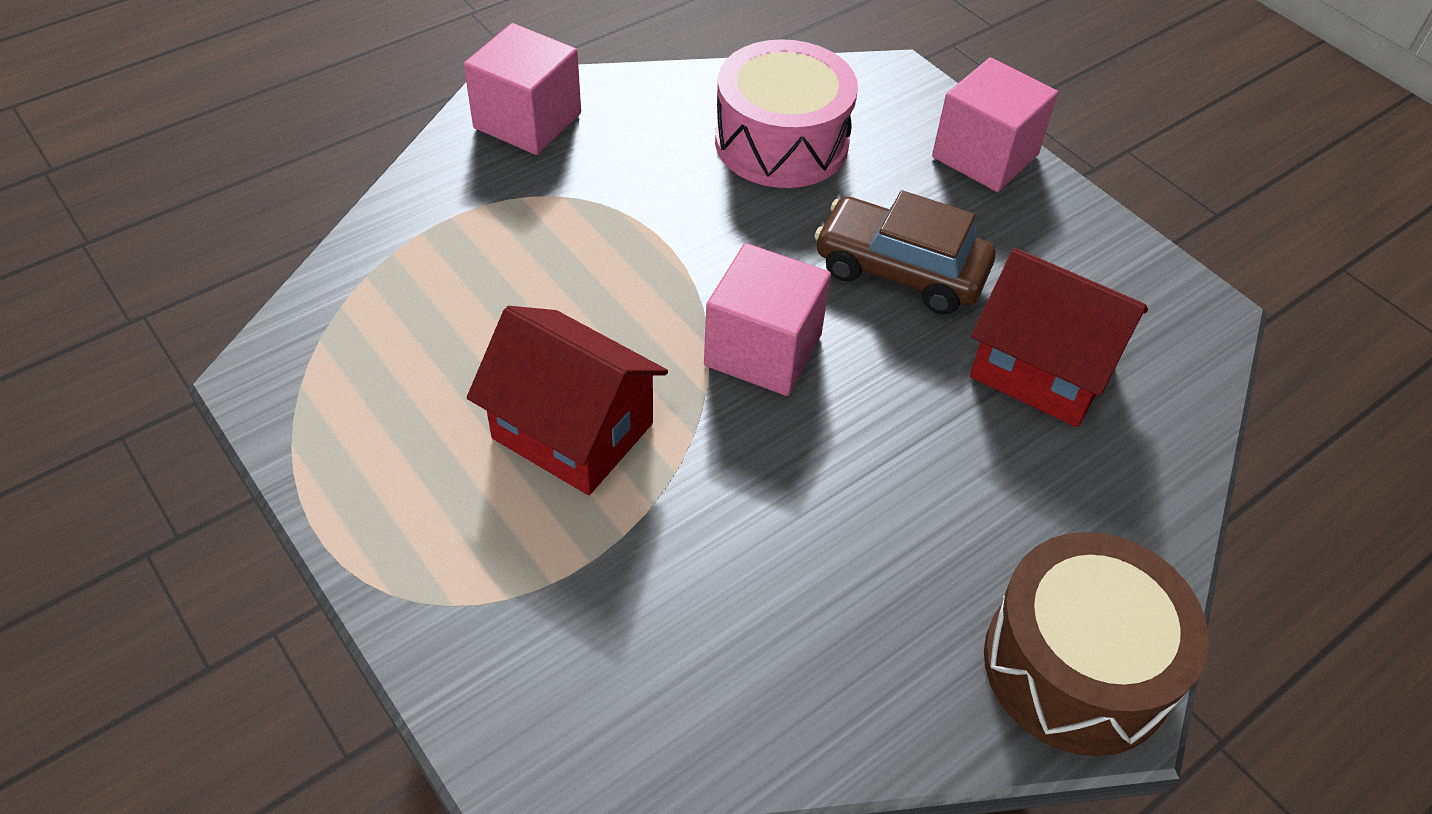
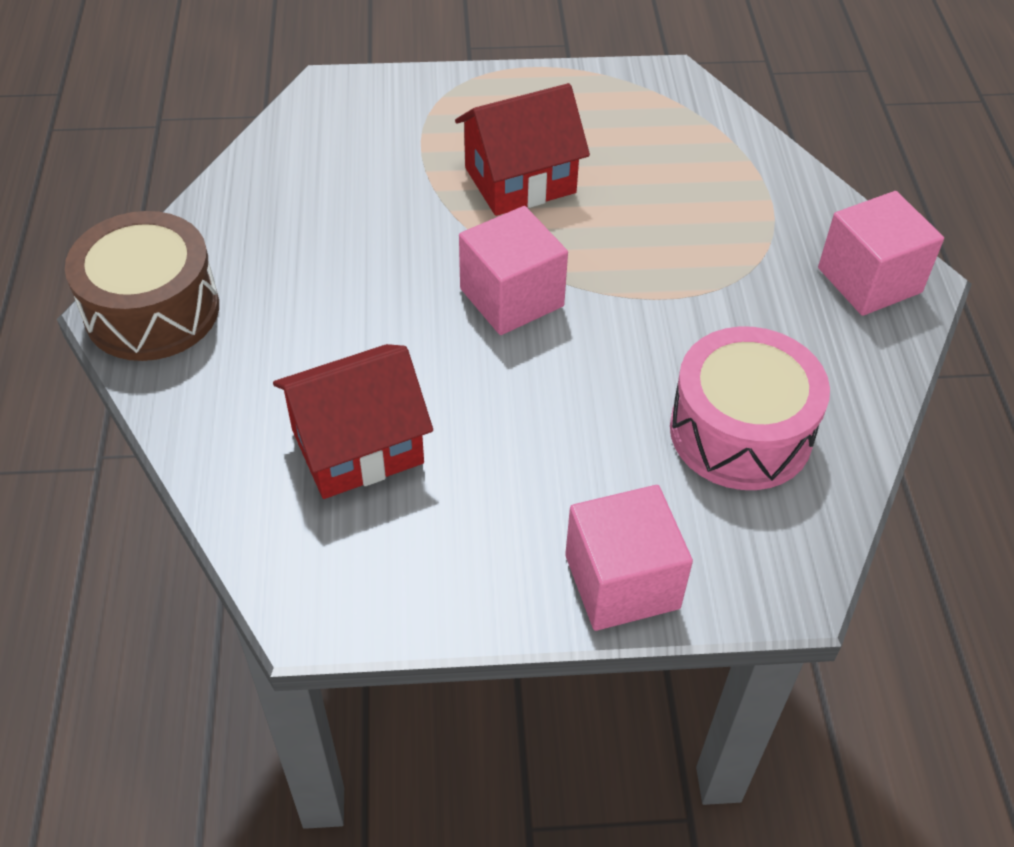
camera: 125 degrees right, 0 degrees up
brown car [814,190,995,315] -> none

